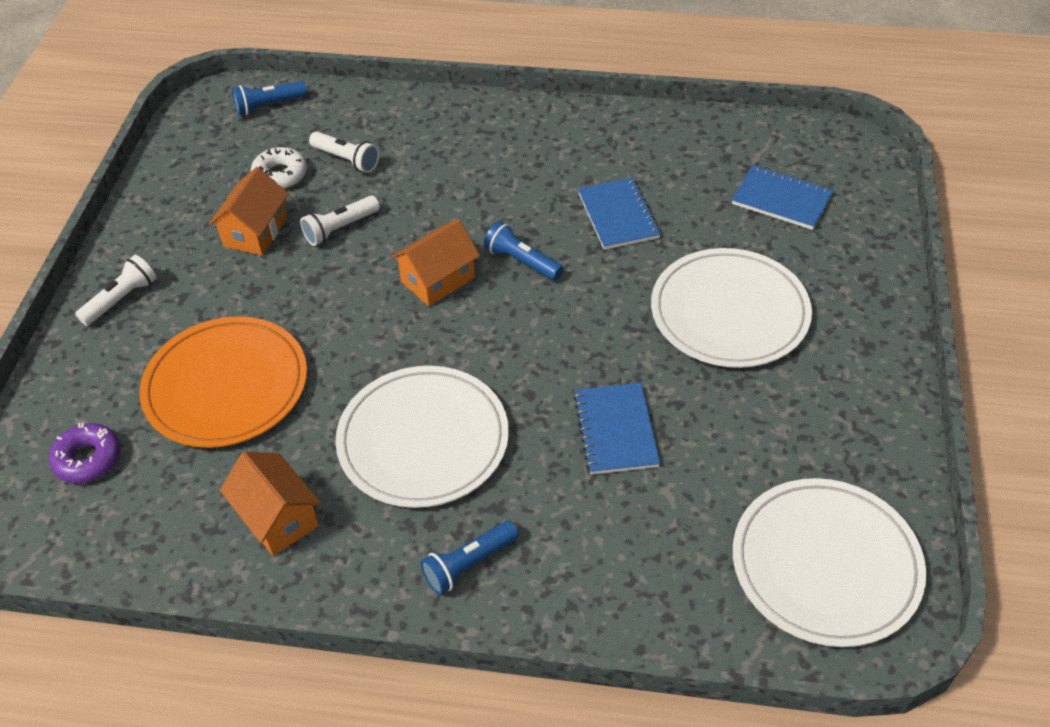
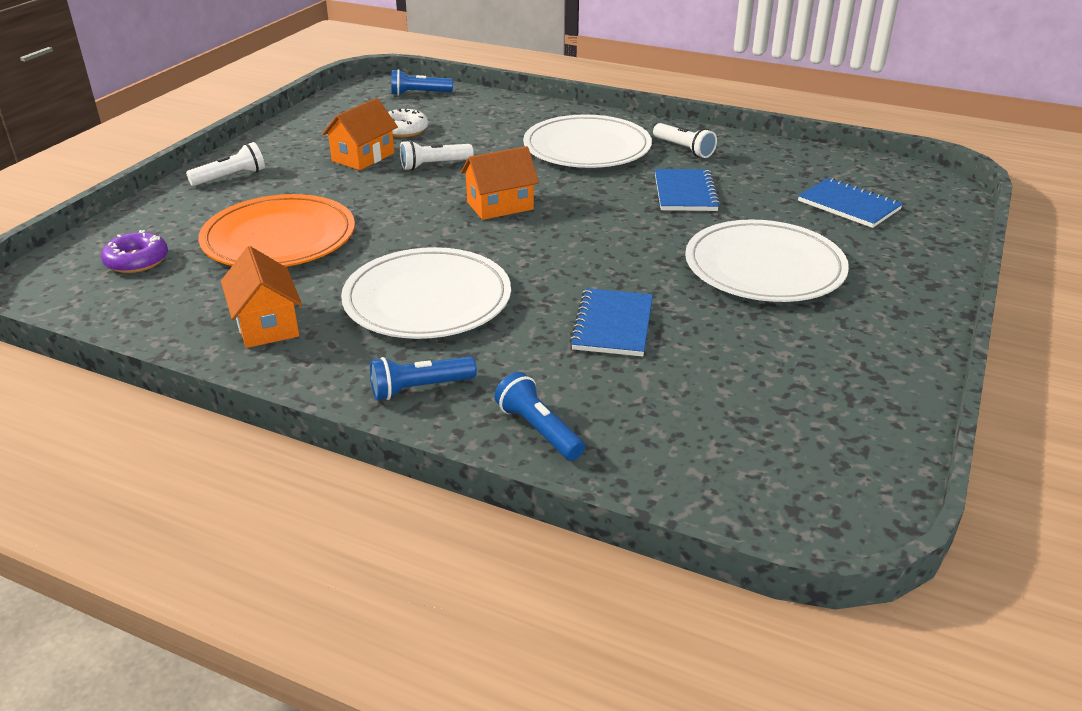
camera: 15 degrees right, 15 degrees down
white flashlight [309,132,380,173] -> white flashlight moved to [653,123,717,158]
blue flashlight [484,221,563,280] -> blue flashlight moved to [494,372,585,461]
white plate [733,478,926,647] -> white plate moved to [523,114,652,168]

